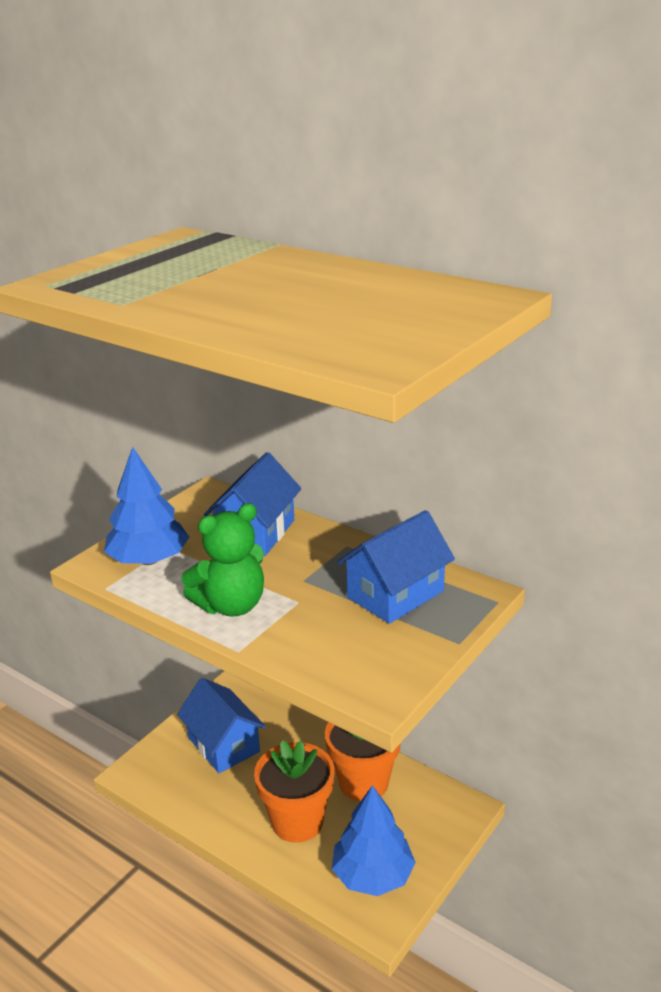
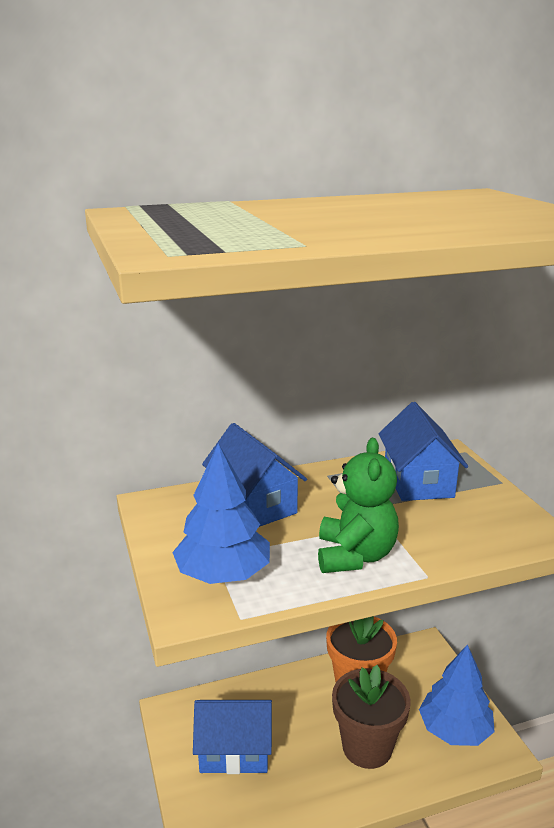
camera: 55 degrees left, 5 degrees down
orange flower pot [254,740,334,843] -> brown flower pot [332,665,411,769]

